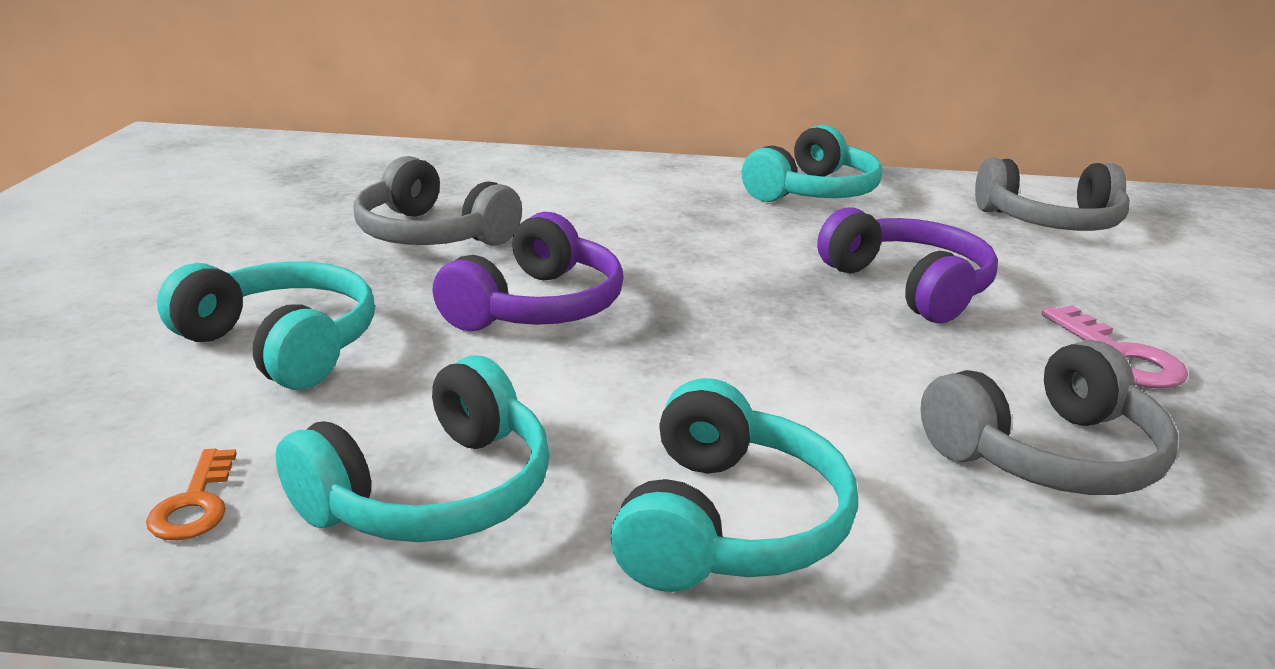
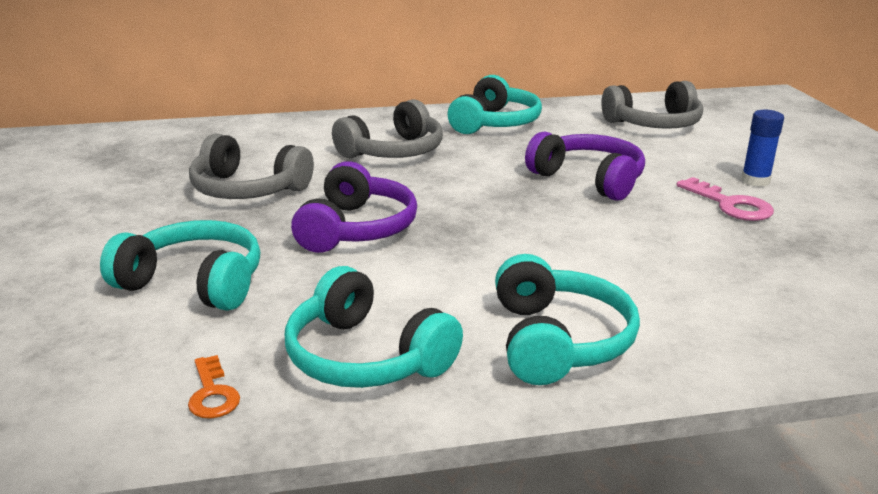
camera: 15 degrees left, 0 degrees up
turquoise headphones [275,356,550,542] -> turquoise headphones turned 105 degrees clockwise [285,266,463,388]
grey headphones [921,340,1178,495] -> grey headphones moved to [332,99,443,158]
none -> blue glue stick [741,110,784,187]

